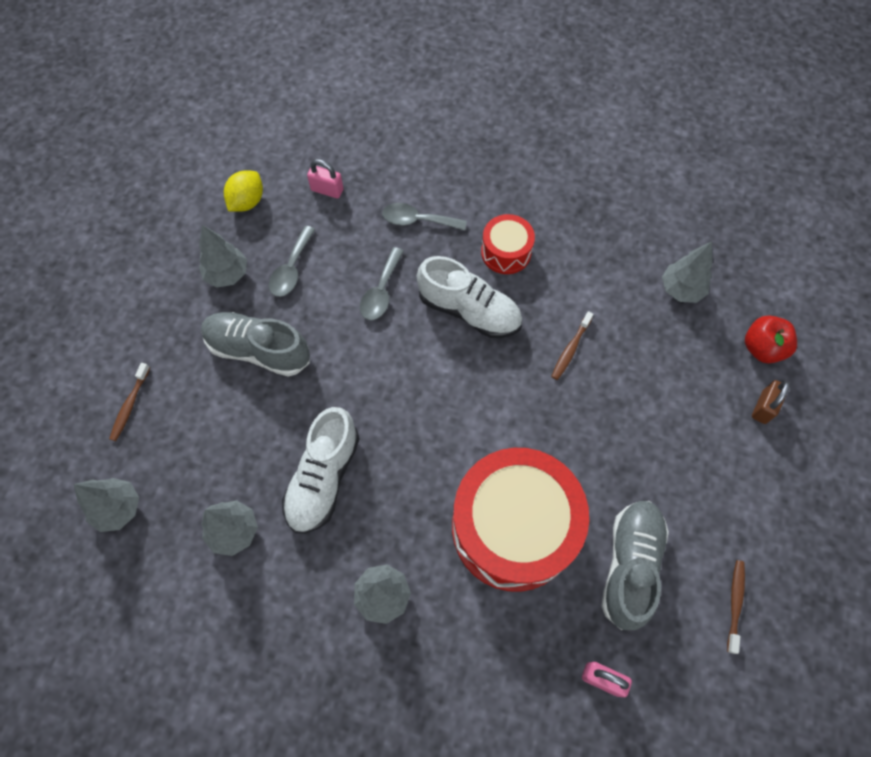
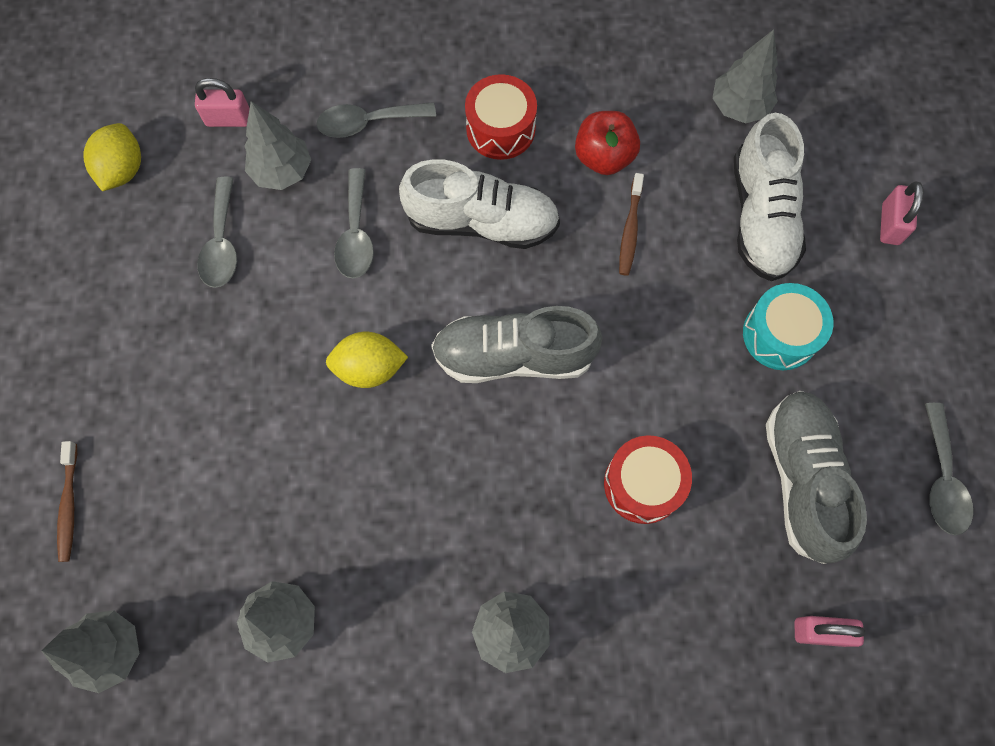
camera: 20 degrees left, 5 degrees up
grey tree [199,225,247,287] -> grey tree moved to [245,101,311,190]
grey shoe [201,312,310,377] -> grey shoe moved to [431,306,602,383]
white shoe [282,407,360,533] -> white shoe moved to [734,113,806,281]
red drum [452,448,589,592] -> red drum [604,435,692,524], size x0.47
brown toothbrush [727,560,745,654] -> grey spoon [925,403,973,535]
red apple [745,316,797,363] -> red apple moved to [575,111,640,175]
brown padlock [752,380,790,424] -> pink padlock [880,181,924,245]
none -> yellow lemon [326,332,408,388]
none -> turquoise drum [743,283,833,370]

